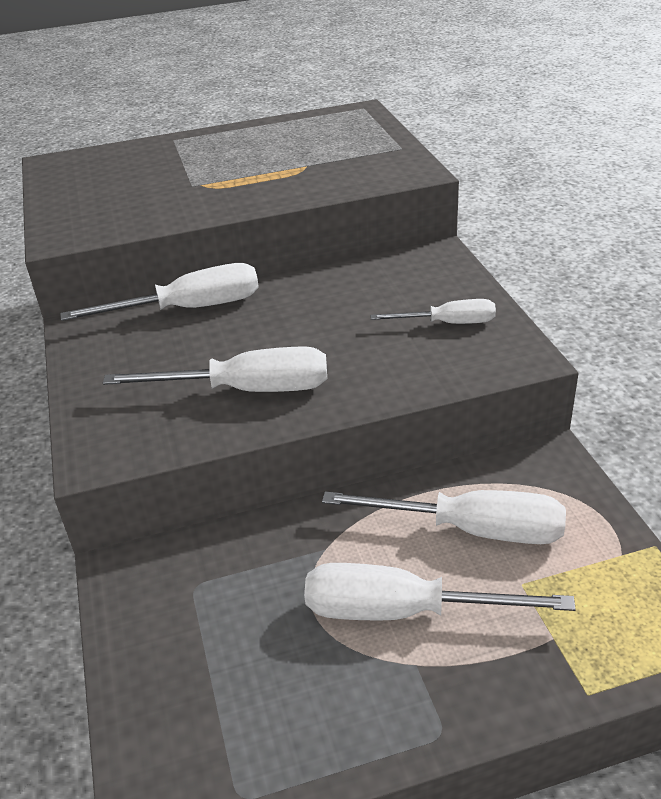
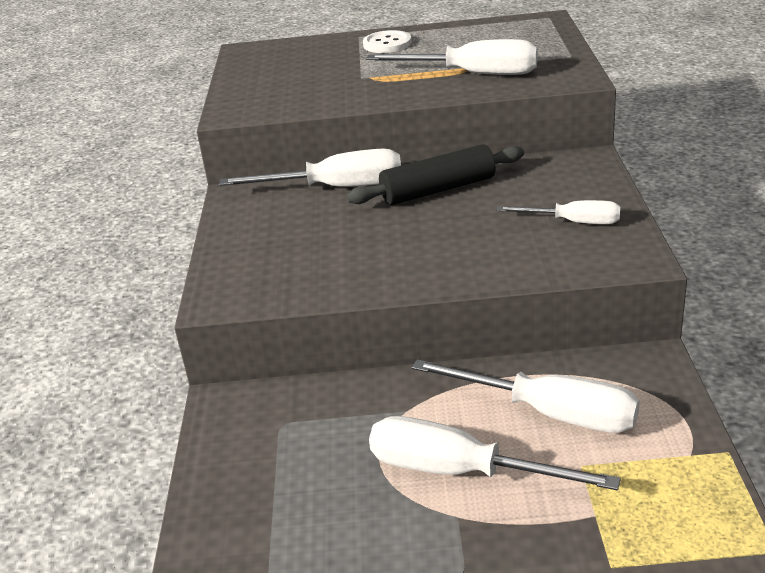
camera: 15 degrees right, 5 degrees down
white screwdriver [103,347,327,392] -> white screwdriver moved to [366,39,538,75]
none -> black rolling pin [346,144,524,205]
none -> white button [363,30,412,53]

